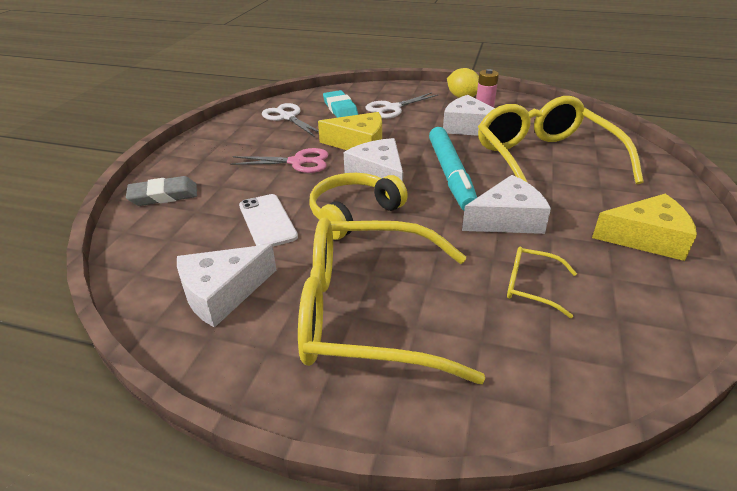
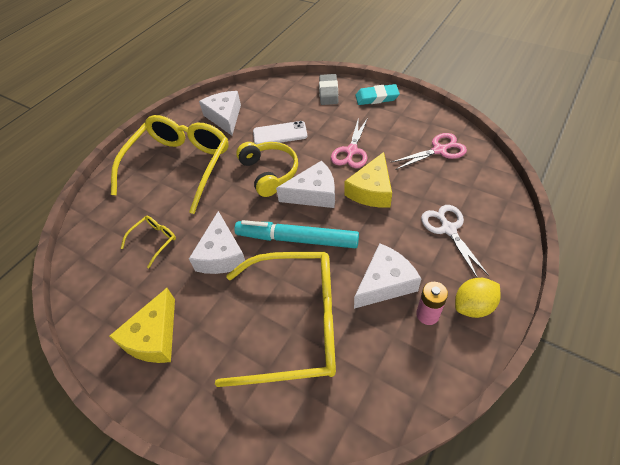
camera: 110 degrees right, 15 degrees up
white scissors [262,103,319,136] -> pink scissors [390,133,467,170]
turquoise eraser [323,90,358,118] -> turquoise eraser moved to [355,84,400,105]

